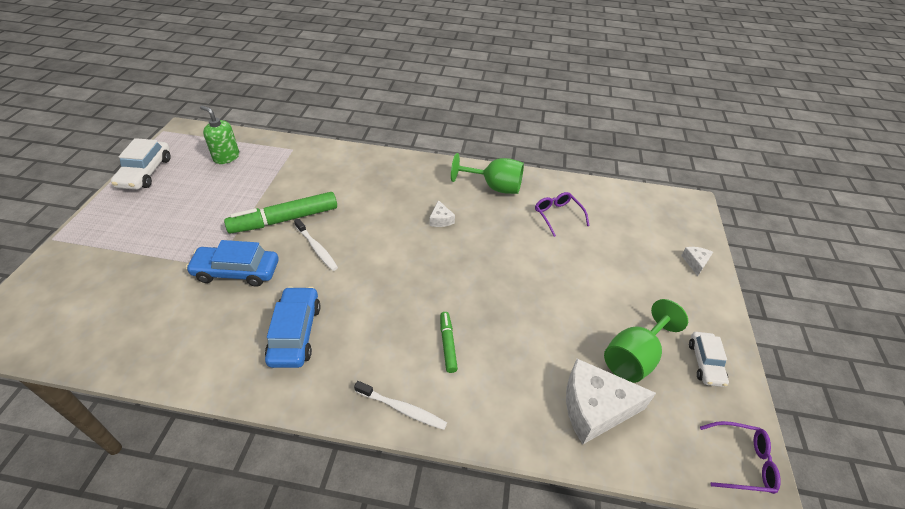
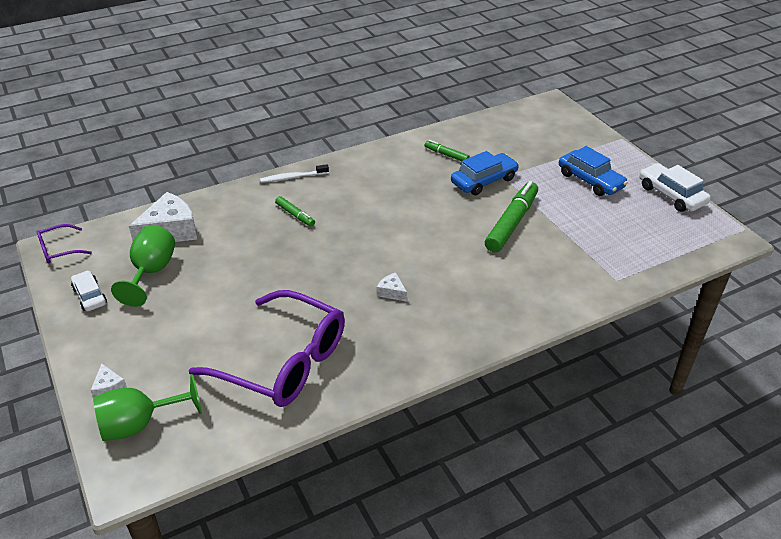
camera: 145 degrees right, 5 degrees down
green soap dispenser [200,105,239,164] -> none
blue car [265,286,321,368] -> blue car moved to [559,146,628,196]
white toothbrush [294,219,338,271] -> none
green goblet [451,153,524,194] -> green goblet moved to [93,374,202,441]
purple glasses [535,192,589,237] -> purple glasses [189,290,345,407], size x2.27
none -> green marker [425,140,470,161]

